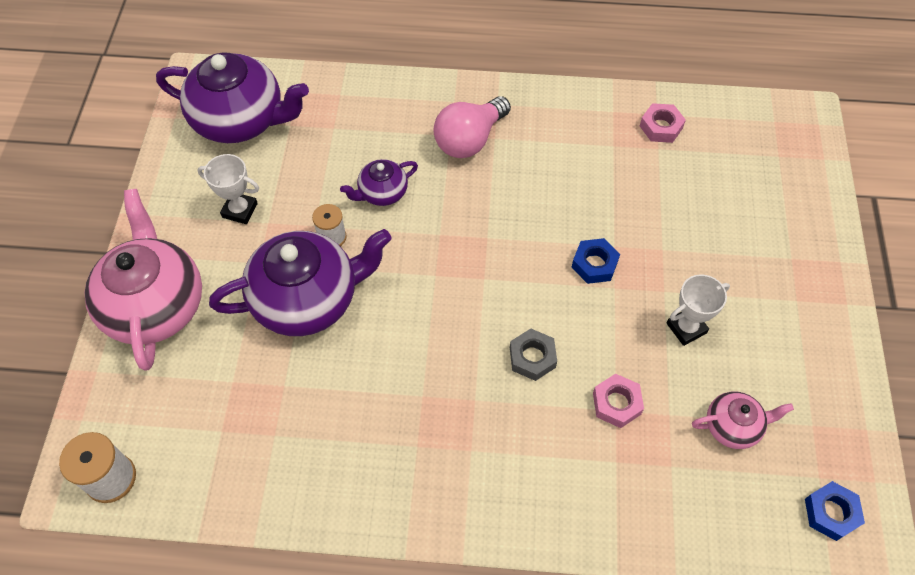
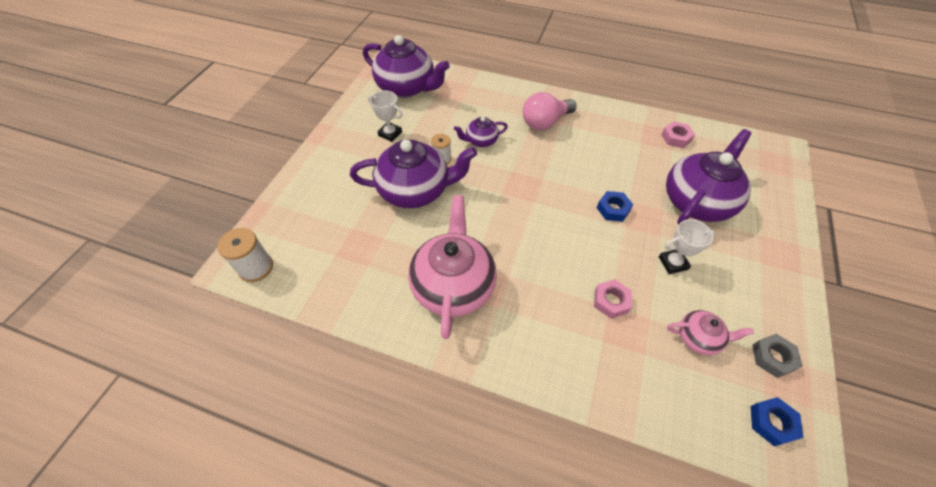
camera: 15 degrees right, 5 degrees down
pink teapot [85,189,202,371] -> pink teapot moved to [408,195,497,339]
grey nut [510,329,557,381] -> grey nut moved to [752,334,802,378]
none -> purple teapot [666,129,751,224]

